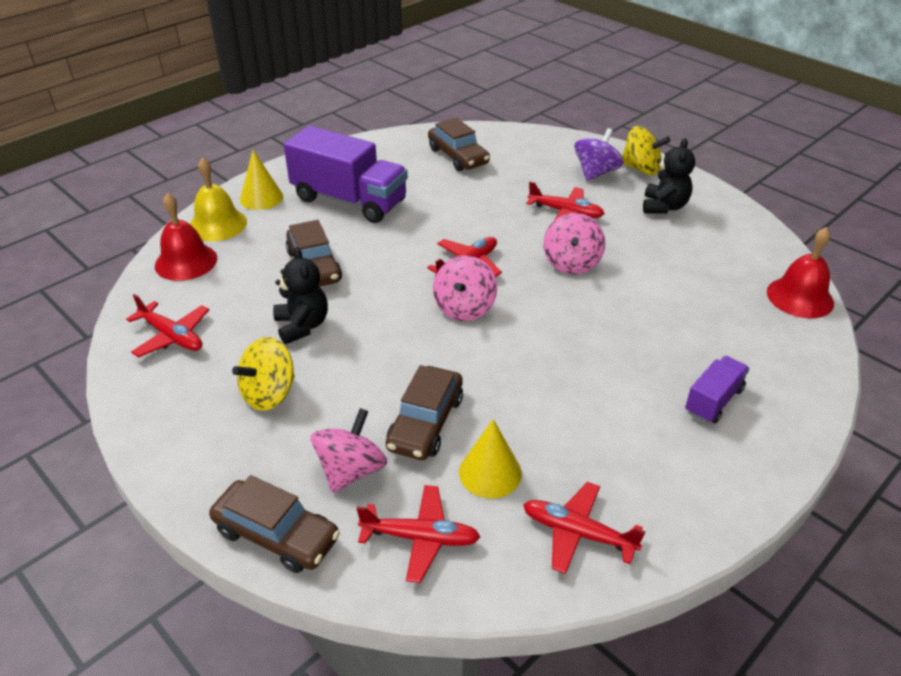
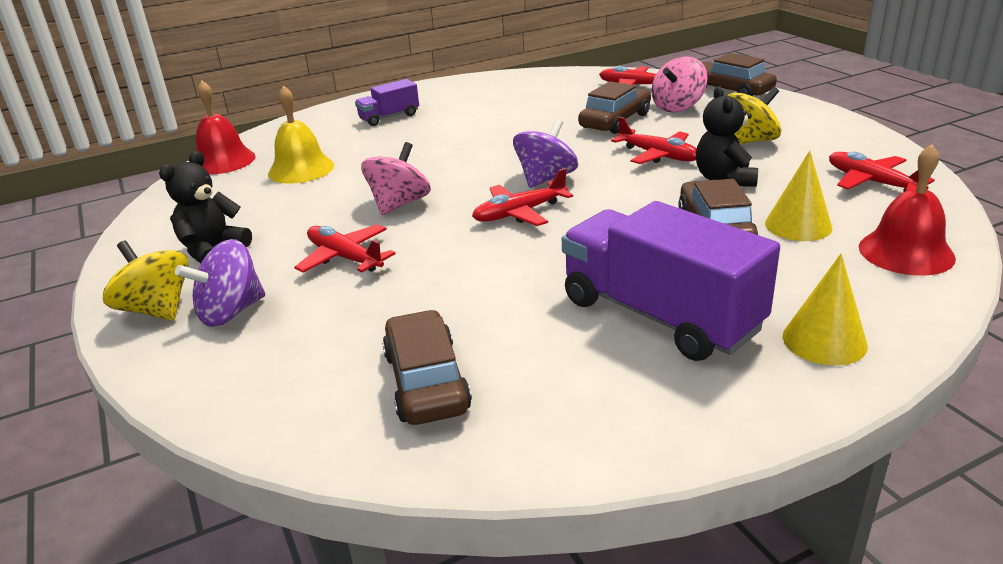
camera: 160 degrees left, 10 degrees down
yellow bell [190,157,247,241] -> yellow bell moved to [268,85,334,184]
pink spinning top [433,255,497,321] -> purple spinning top [513,119,578,188]
yellow cone [459,419,522,498] -> yellow cone moved to [765,150,832,241]
red plane [523,482,646,574] -> red plane moved to [611,117,697,164]

